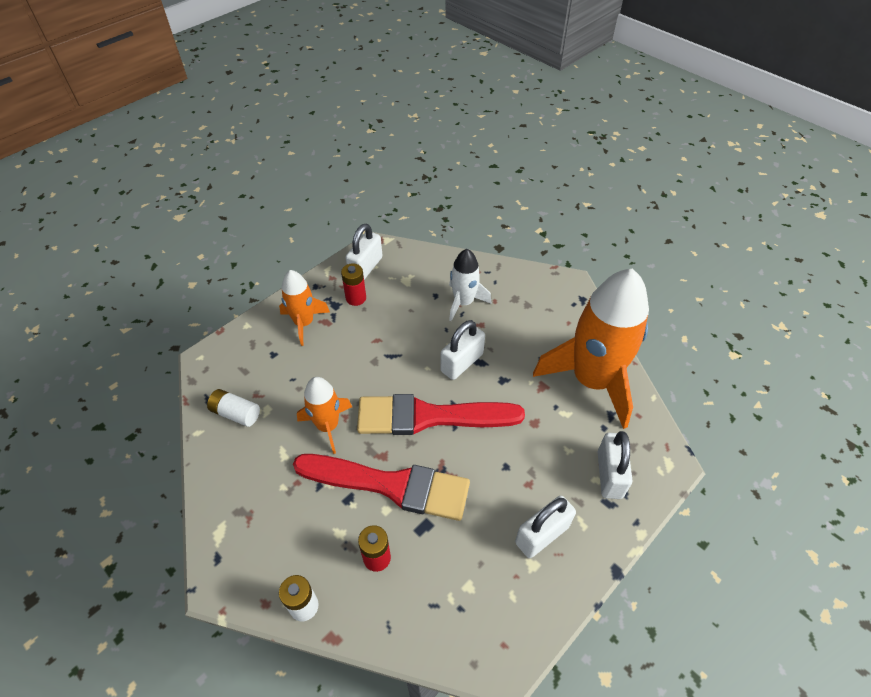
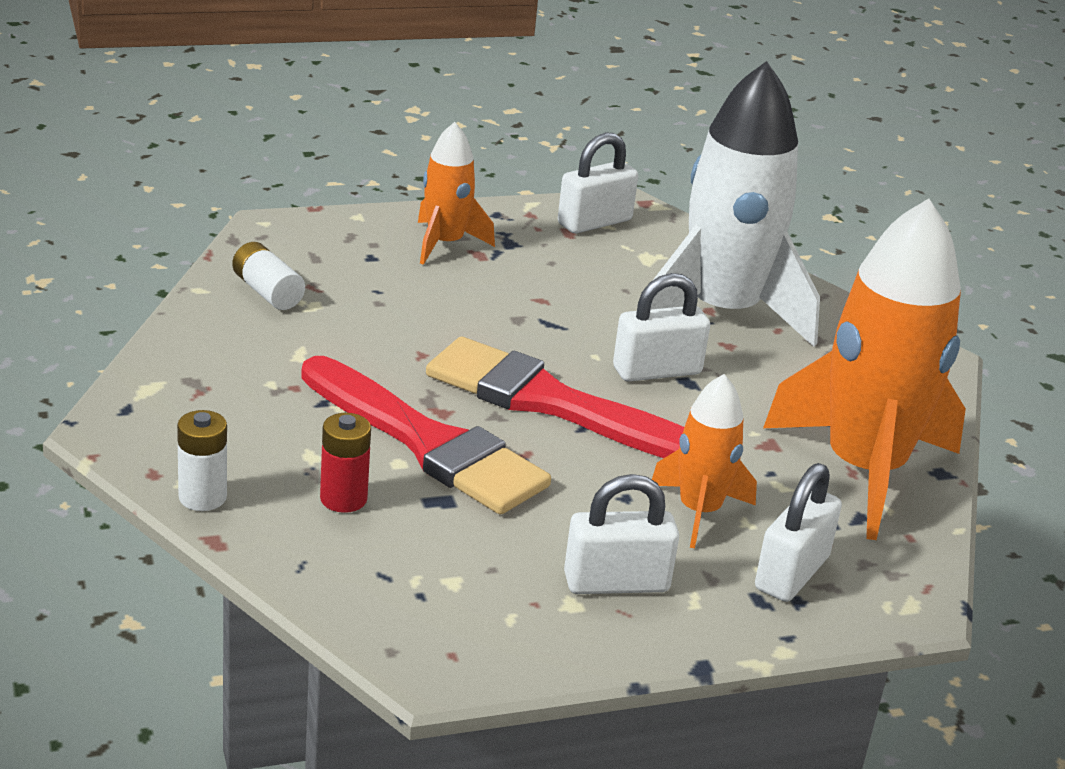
camera: 25 degrees right, 20 degrees down
orange rocket [297,377,352,454] -> orange rocket moved to [652,374,757,548]
red battery [341,263,366,306] -> none
white rocket [449,249,491,321] -> white rocket [650,61,820,347], size x1.95

